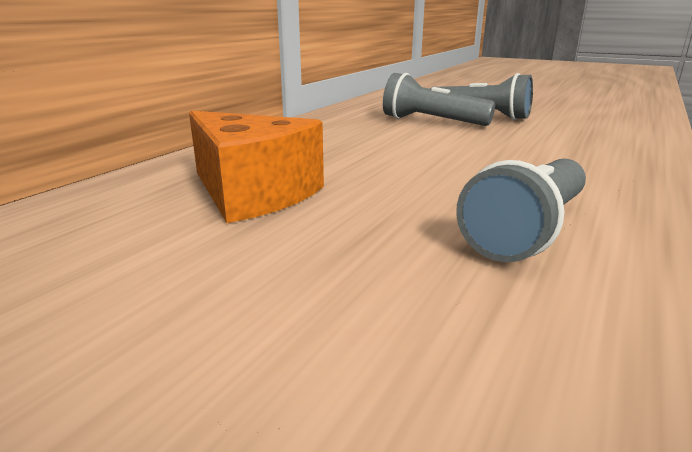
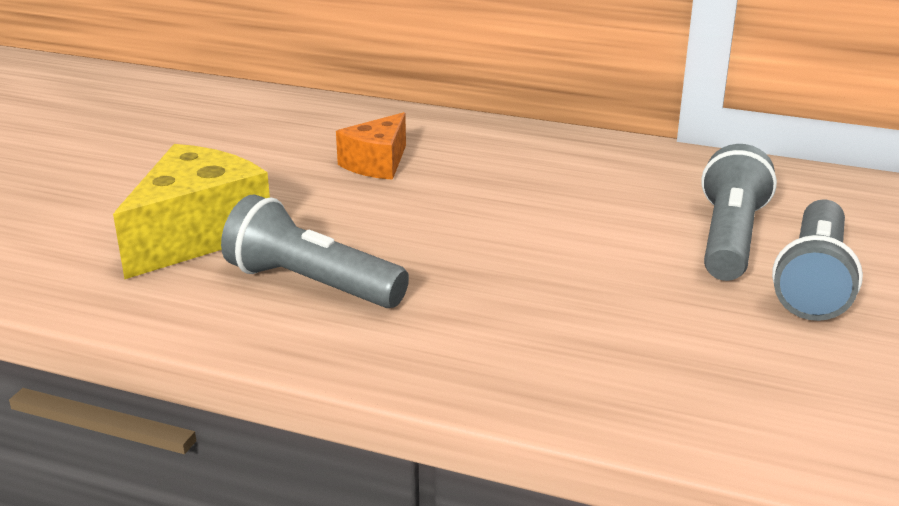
camera: 80 degrees right, 5 degrees up
orange cheese [189,110,324,223] -> orange cheese [336,112,406,180], size x0.60
none -> yellow cheese [113,144,270,279]

